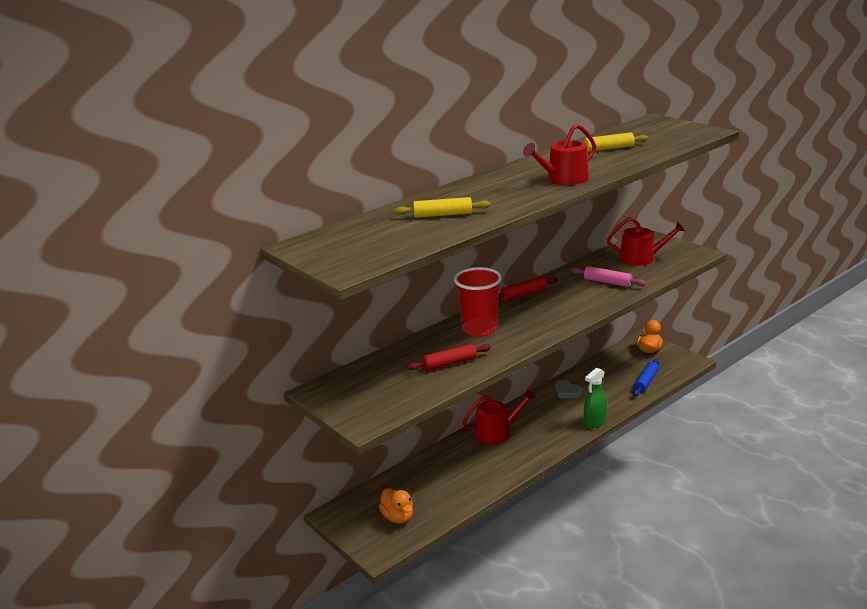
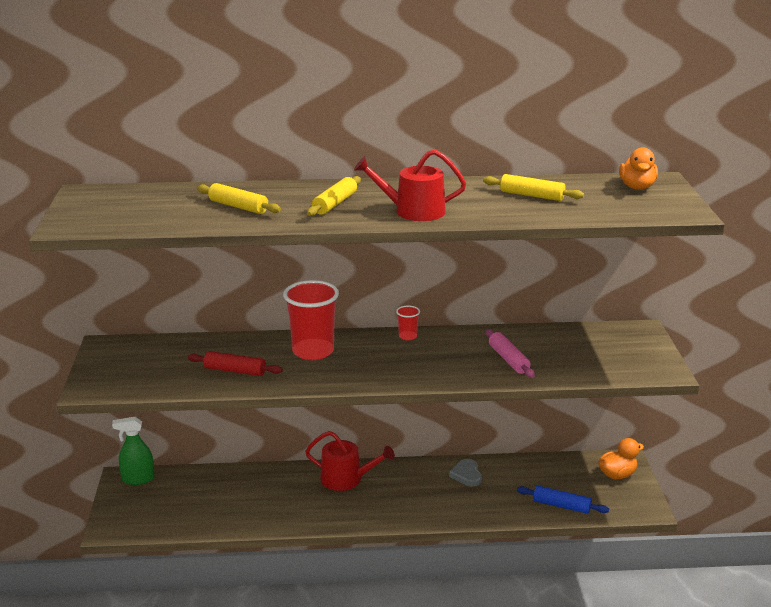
camera: 35 degrees right, 0 degrees up
orange duck [379,488,413,523] -> orange duck moved to [619,147,658,190]
red rolling pin [498,277,558,301] -> red cup [396,305,420,341]
green spray bottle [584,368,607,428] -> green spray bottle moved to [112,417,155,485]
red watering can [607,217,685,266] -> none
blue rolling pin [633,359,659,396] -> blue rolling pin turned 45 degrees clockwise [517,486,609,514]
none -> yellow rolling pin [307,176,361,216]

